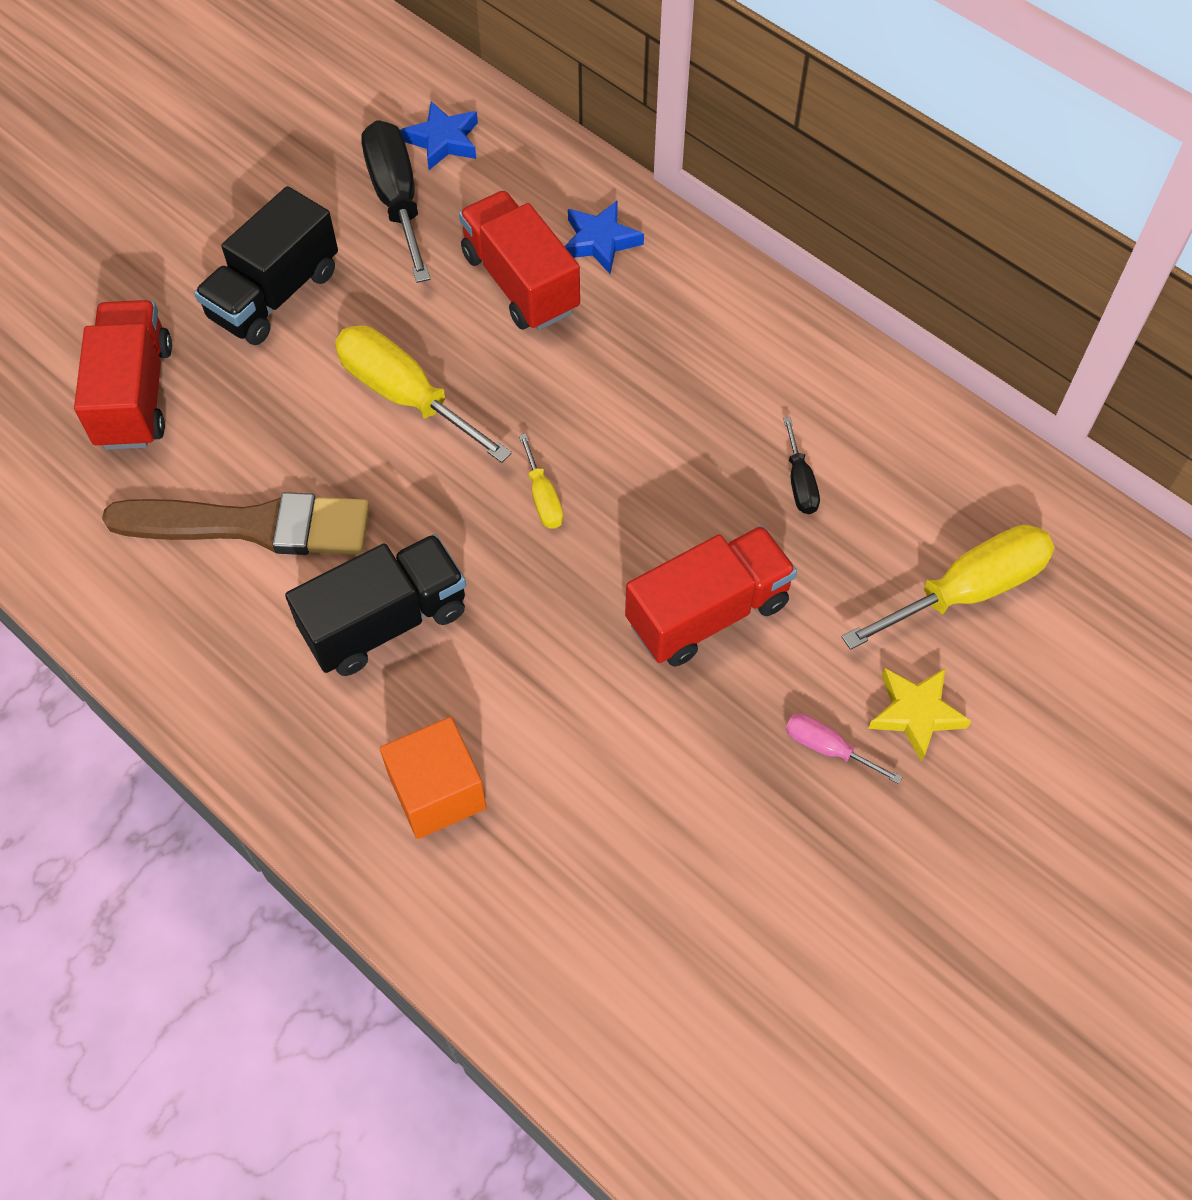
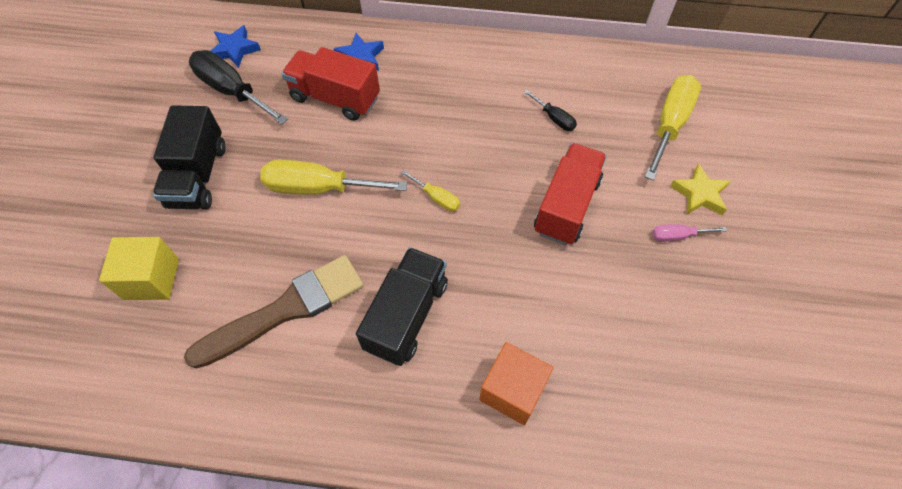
camera: 35 degrees left, 0 degrees up
red truck [74,300,172,450] -> yellow cube [99,237,179,300]

